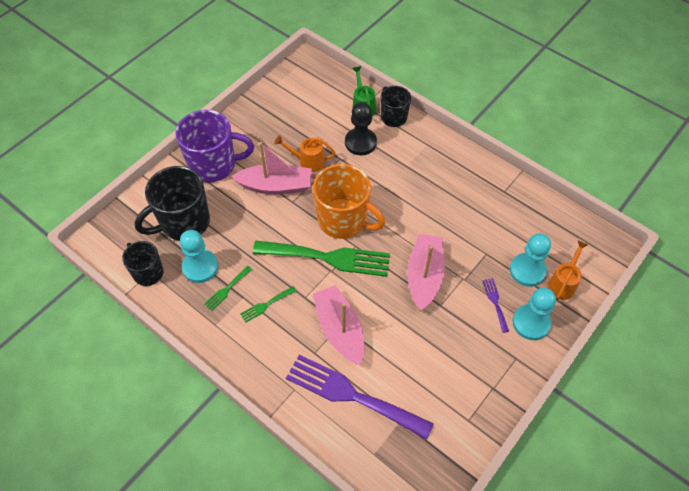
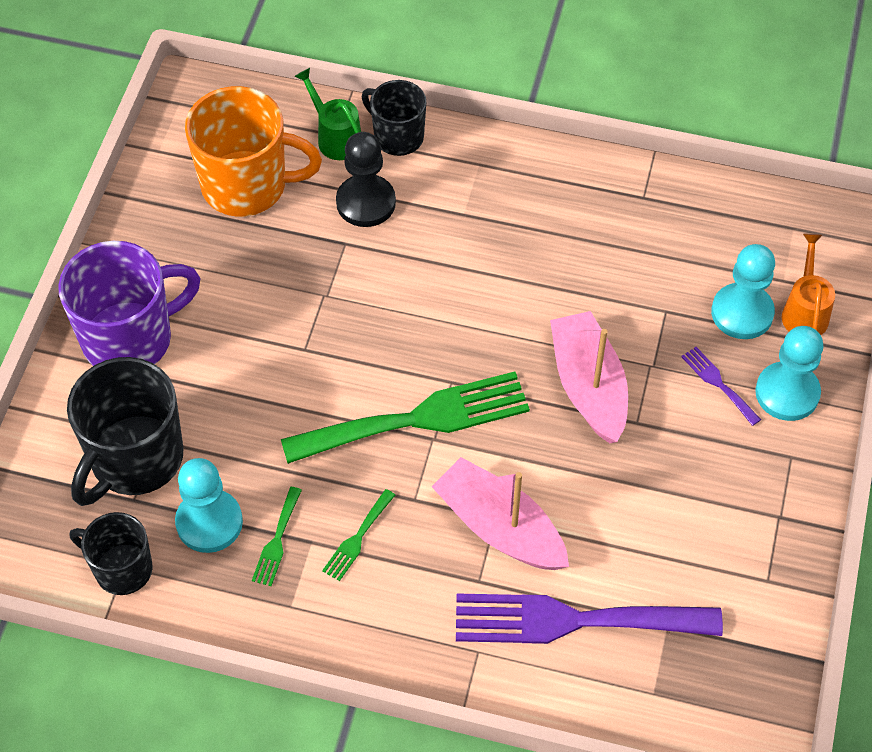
camera: 25 degrees left, 0 degrees up
pink boat [231,142,312,194] -> none
orange watering can [275,135,336,172] -> none
orange mug [313,164,385,239] -> orange mug moved to [185,86,322,217]

